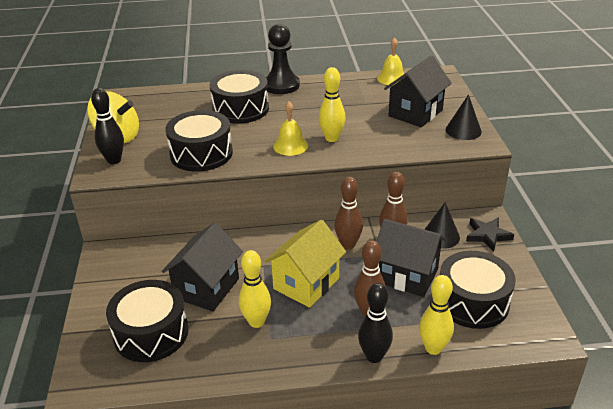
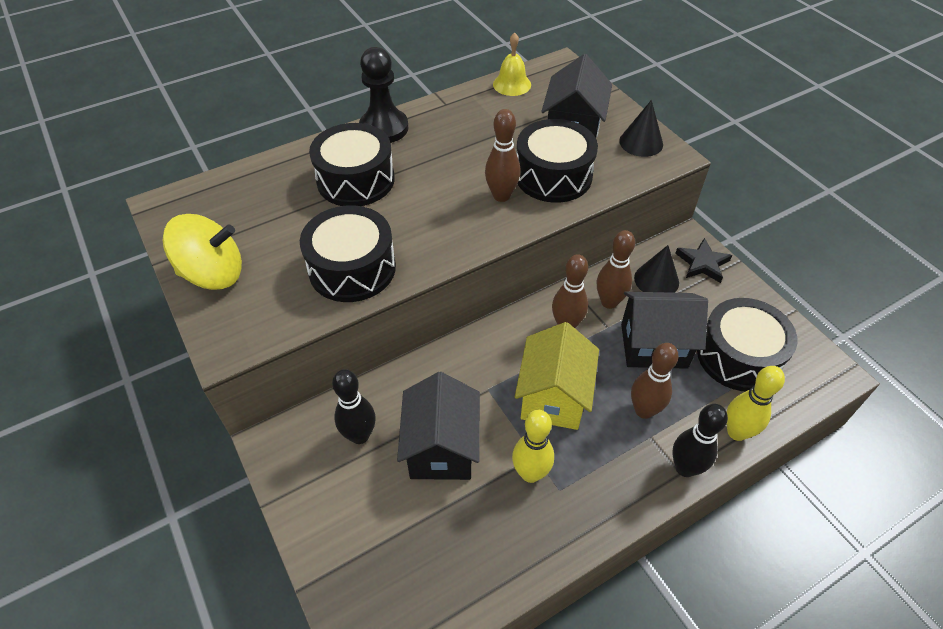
camera: 25 degrees left, 15 degrees up
black bowling pin [91,88,124,164] -> black bowling pin moved to [332,369,375,444]
black drum [106,280,189,362] -> black drum moved to [517,119,598,203]
yellow bell [273,101,308,156] -> none
yellow bowling pin [319,67,346,142] -> brown bowling pin [485,109,521,202]

